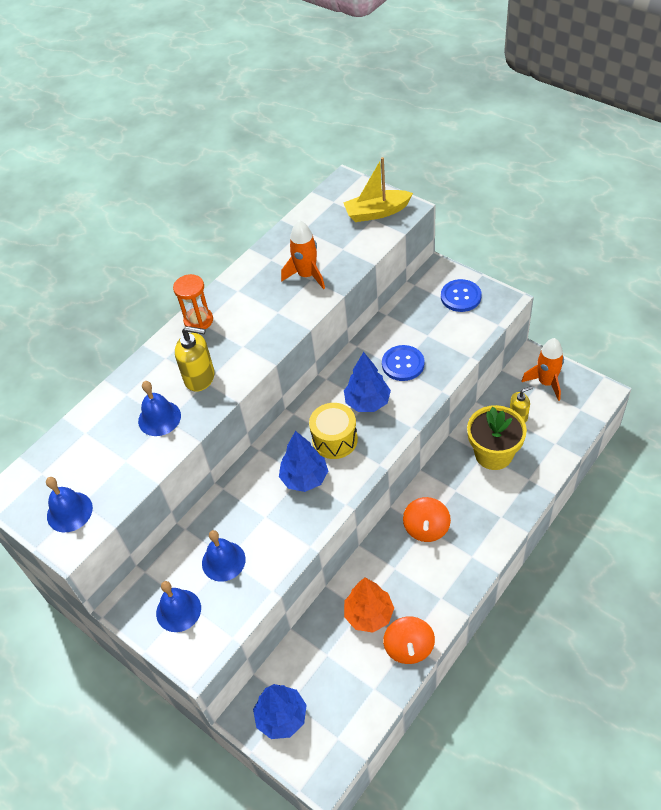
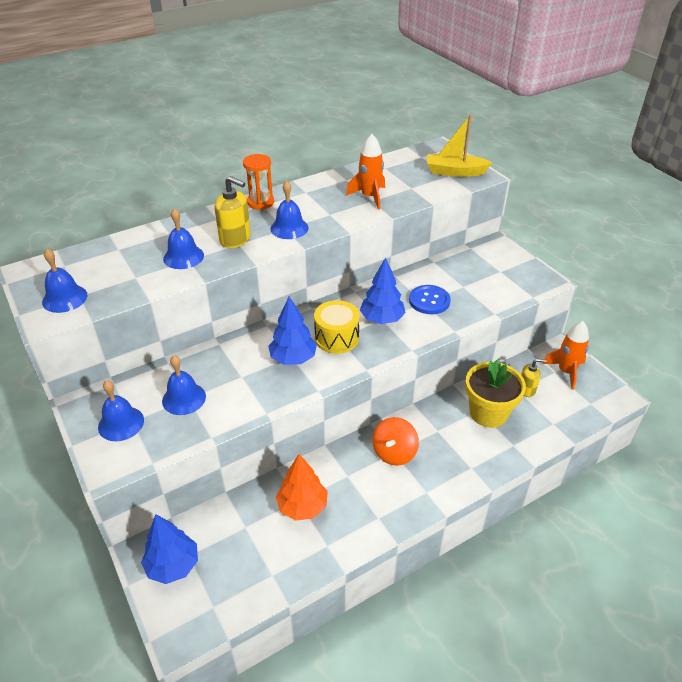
camera: 15 degrees right, 10 degrees down
orange spinning top [383,617,435,664] -> none
blue button [441,279,482,312] -> none
none -> blue bell [270,181,309,239]

